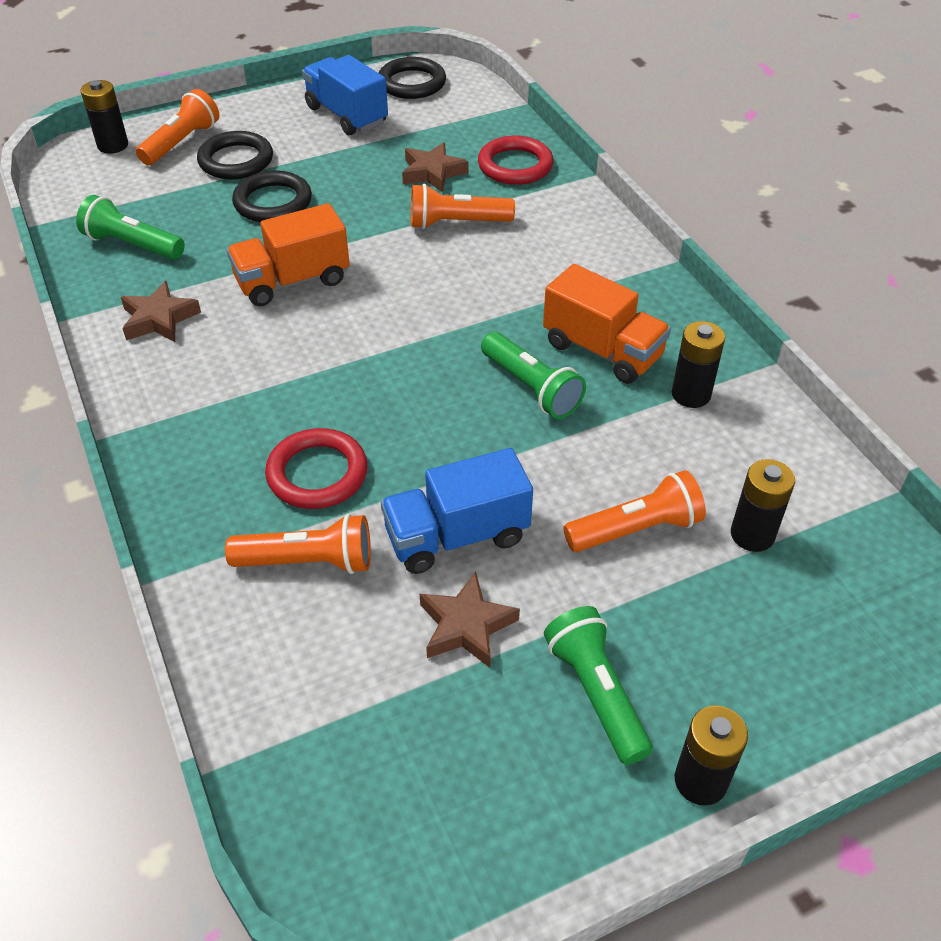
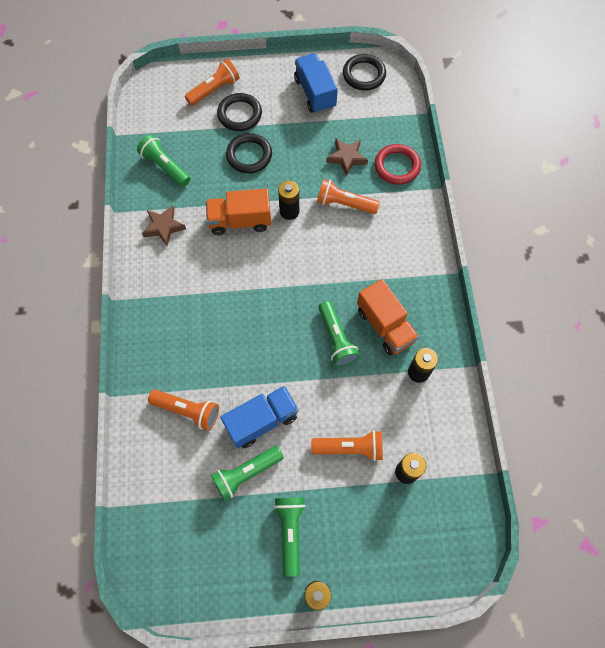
camera: 20 degrees right, 20 degrees up
black battery [80,80,128,154] -> black battery moved to [278,181,299,220]
red ring [265,428,368,509] -> none
blue truck [381,448,533,574] -> blue truck turned 150 degrees clockwise [221,386,299,448]
brown star [420,572,520,668] -> green flashlight [211,446,284,501]

